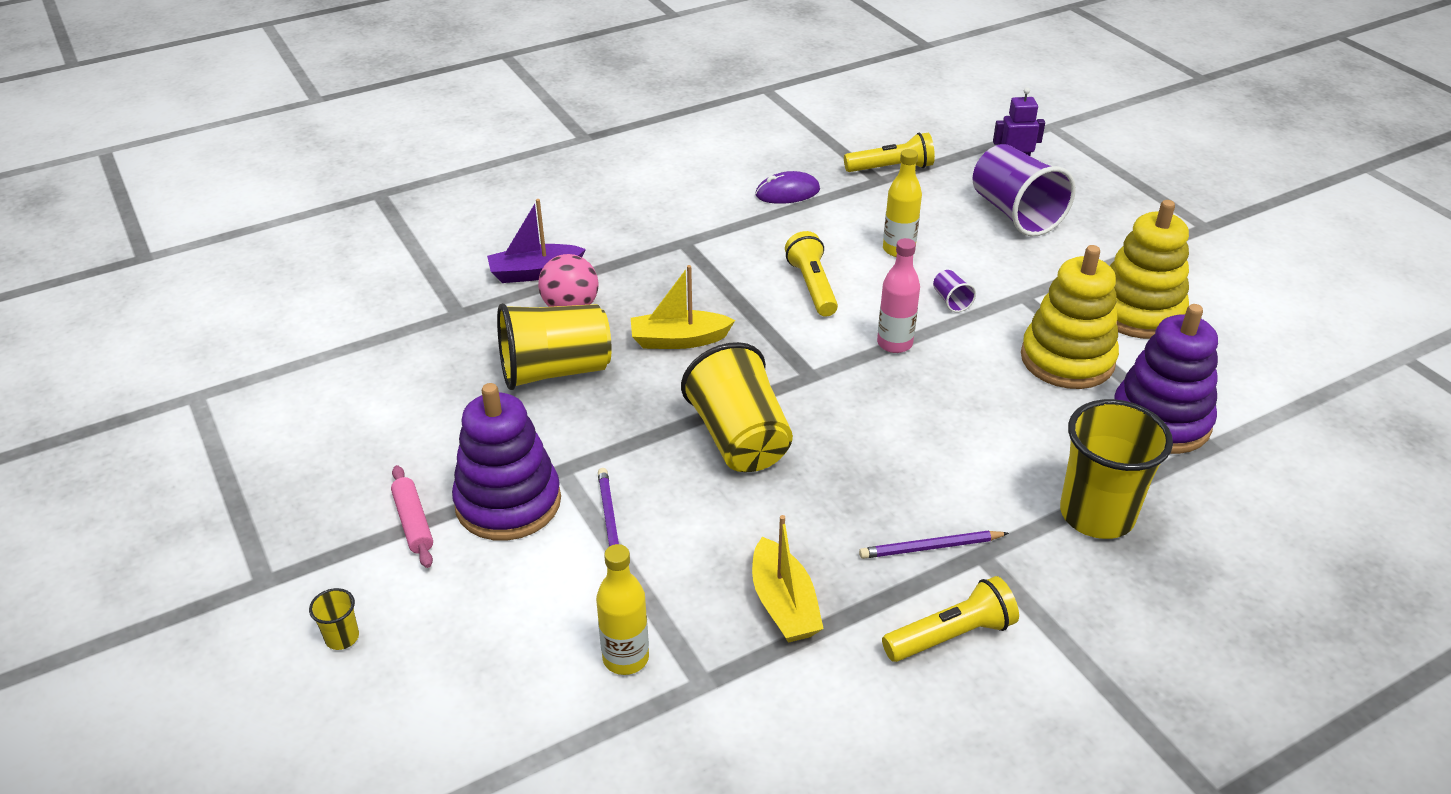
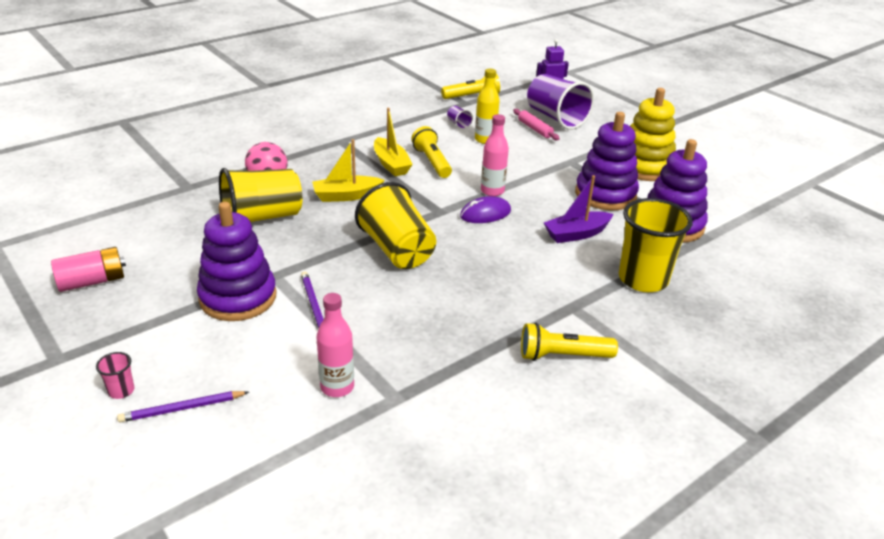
camera: 10 degrees left, 5 degrees down
yellow cup [309,588,359,650] -> pink cup [96,352,134,399]
pink rolling pin [391,465,433,568] -> pink rolling pin moved to [513,109,560,140]
purple boat [487,199,586,283] -> purple boat moved to [544,175,613,243]
yellow bottle [596,544,649,675] -> pink bottle [316,293,354,397]
yellow boat [752,515,824,643] -> yellow boat moved to [374,108,413,176]
purple mouse [755,171,820,204] -> purple mouse moved to [460,196,511,223]
purple pencil [859,531,1009,559] -> purple pencil moved to [117,391,249,423]
yellow flashlight [882,576,1019,662] -> yellow flashlight turned 150 degrees counterclockwise [521,323,618,361]
purple cup [933,270,976,312] -> purple cup moved to [447,106,473,129]
yellow stacking toy [1021,245,1119,389] -> purple stacking toy [575,112,639,210]
none -> pink battery [51,247,126,292]

